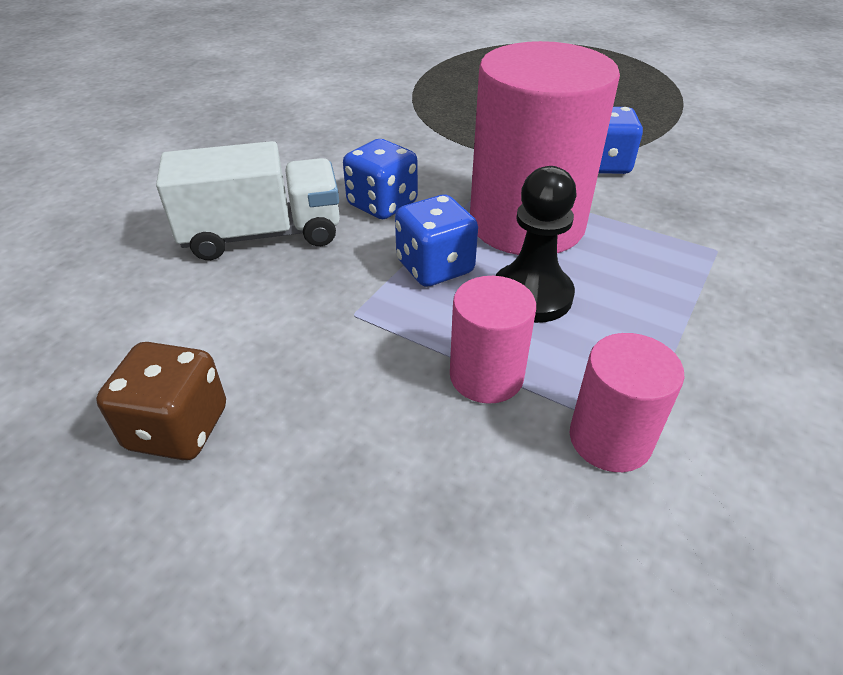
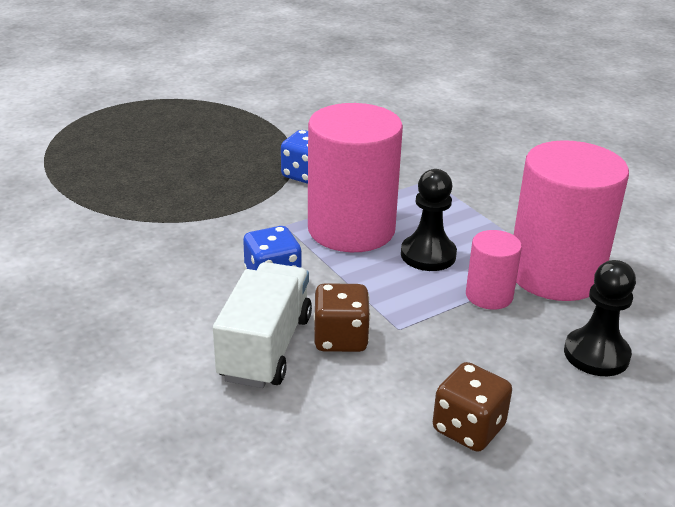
camera: 65 degrees left, 10 degrees down
blue dice [395,195,478,287] -> none
pink cylinder [570,333,685,472] -> pink cylinder [514,140,629,301], size x2.06
none -> brown dice [314,283,371,352]
none -> black pawn [564,260,636,376]

